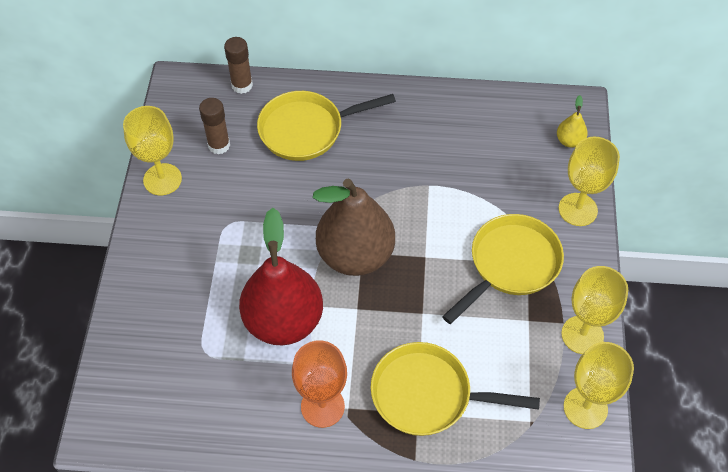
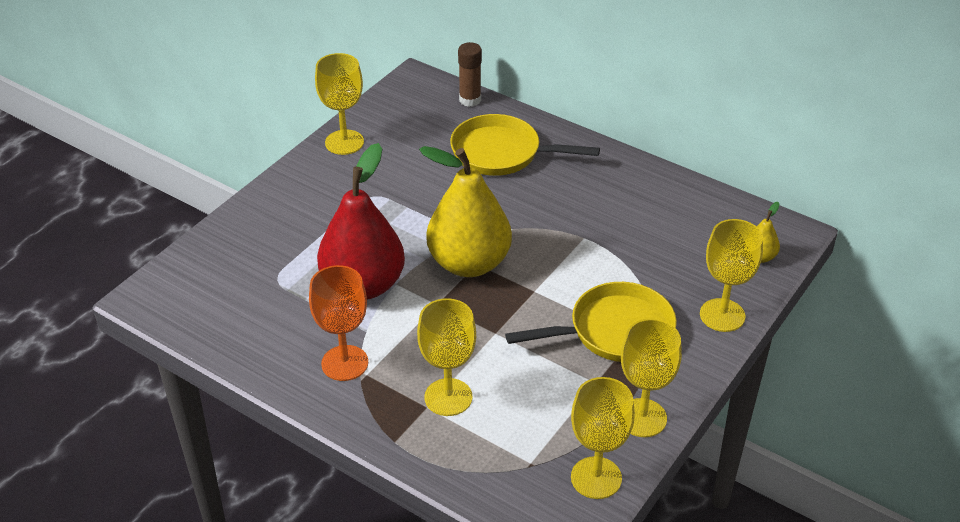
camera: 30 degrees right, 15 degrees down
brown glue stick [199,98,230,154] -> none
brown pear [313,179,395,276] -> yellow pear [419,146,512,277]
yellow pan [371,342,540,436] -> yellow goblet [417,298,476,416]

